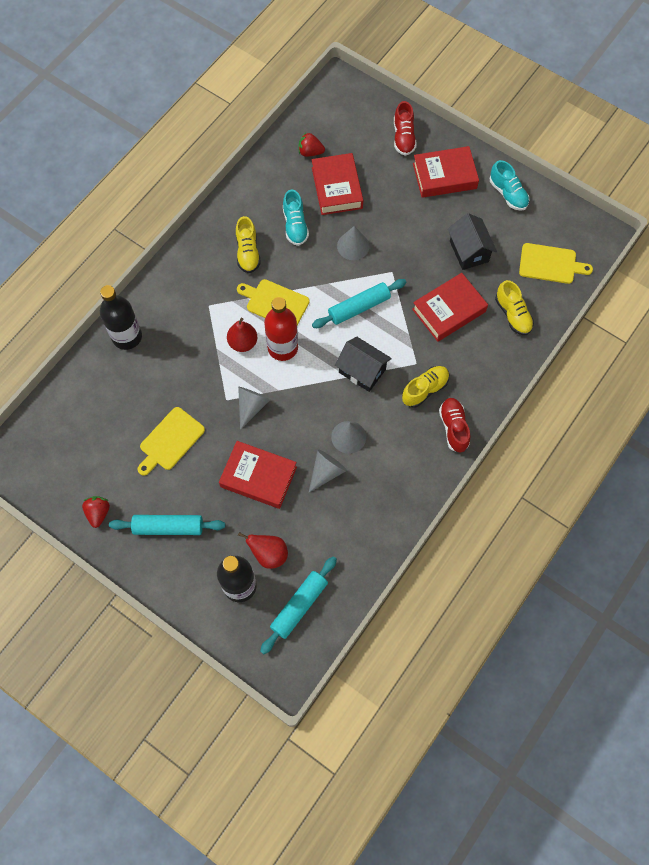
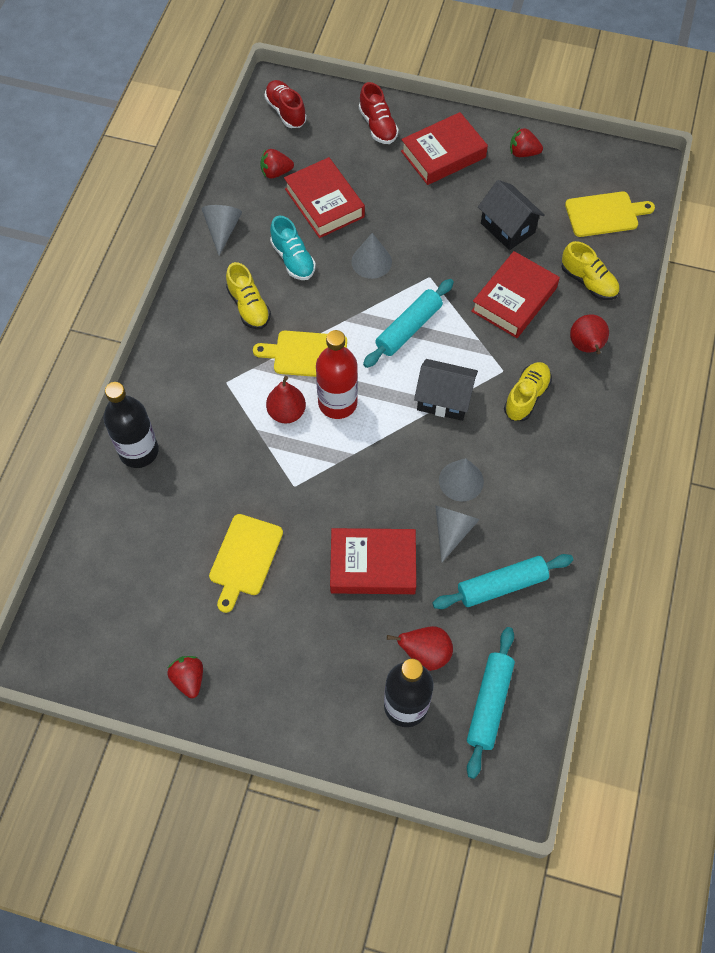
camera: 20 degrees left, 5 degrees down
turquoise rolling pin [109,515,225,535] -> turquoise rolling pin moved to [433,554,573,609]
grey cone [238,387,271,430] -> grey cone moved to [202,205,242,256]
red shoe [439,398,470,453] -> red shoe moved to [264,80,307,128]
turquoise shoe [490,160,529,211] -> red strawberry [510,128,543,157]
none -> red pear [570,315,609,354]

